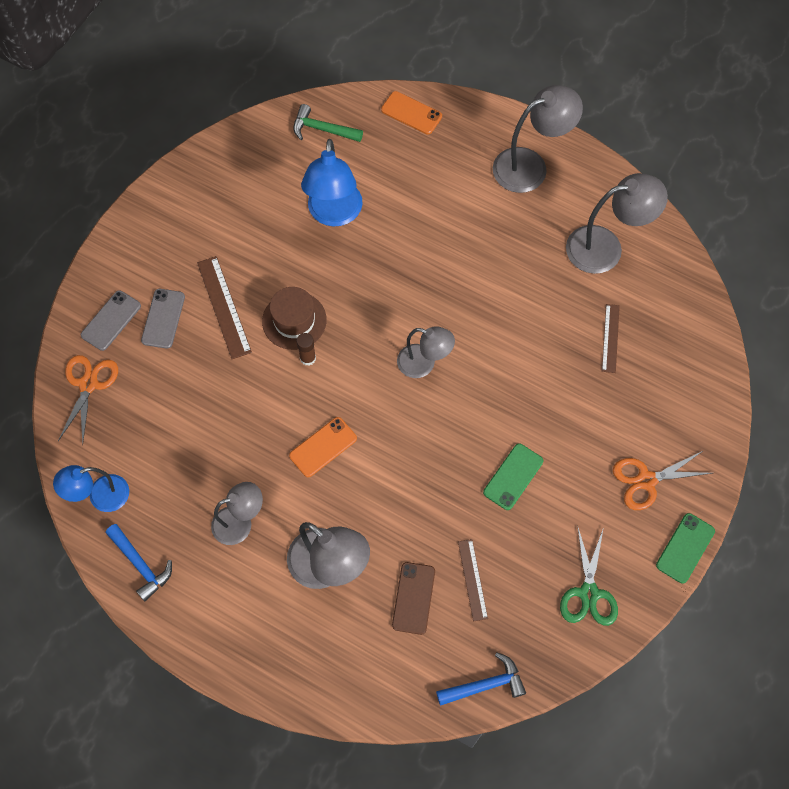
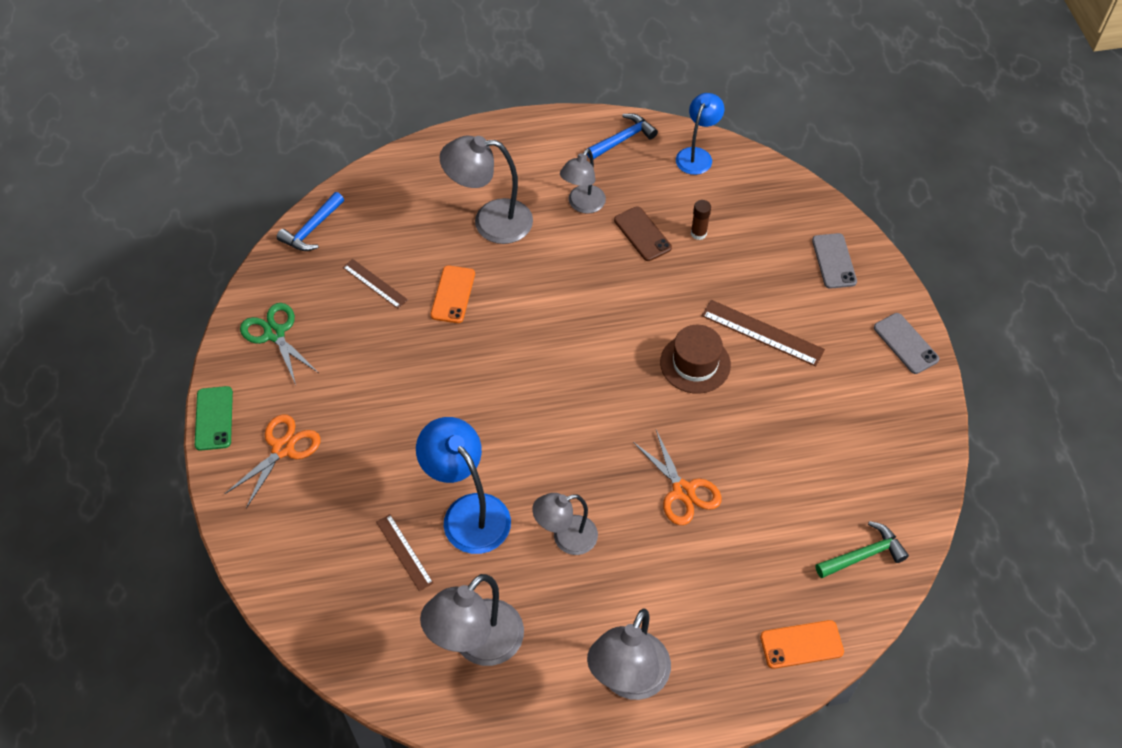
camera: 140 degrees right, 10 degrees down
orange scissors [58,355,118,445] -> orange scissors moved to [633,430,722,525]
blue hammer [106,524,172,601] -> blue hammer turned 135 degrees clockwise [587,113,658,159]
grey phone [141,289,185,349] -> grey phone moved to [874,313,939,374]
orange phone [289,417,357,477] -> orange phone moved to [431,265,475,323]
brown glue stick [296,333,316,366] -> brown glue stick moved to [691,200,711,240]
blue lamp [301,139,363,227] -> blue lamp moved to [416,417,511,554]
brown phone [392,562,435,635] -> brown phone moved to [614,206,672,261]
grey lamp [397,326,455,378] -> grey lamp moved to [532,493,598,555]
green phone [483,443,543,510] -> none

